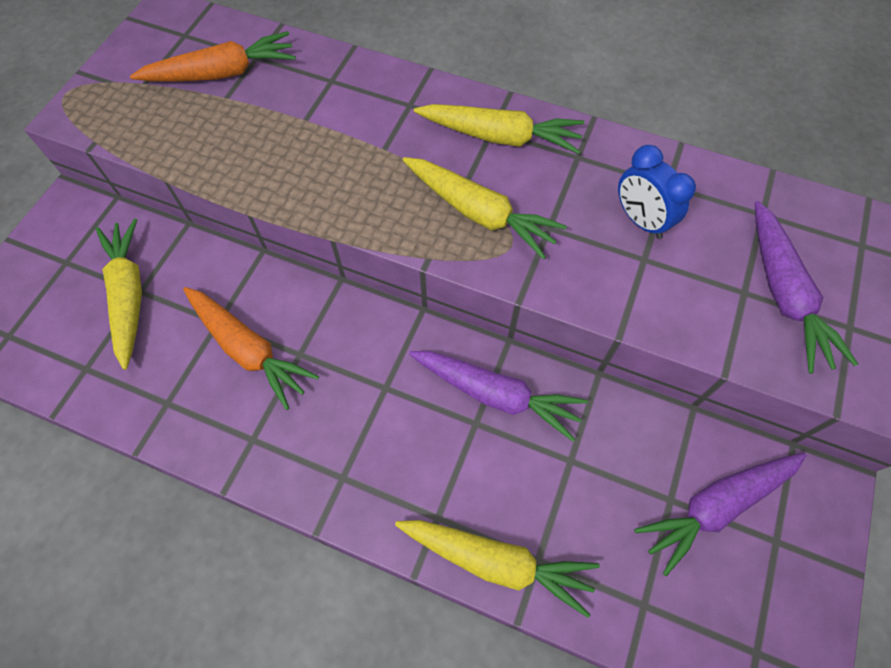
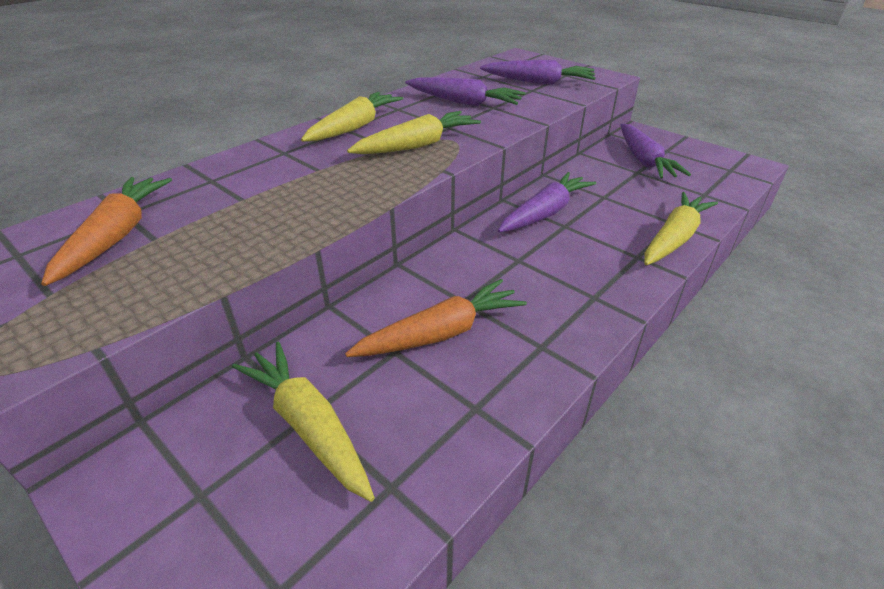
camera: 70 degrees left, 25 degrees down
yellow carrot [96,219,142,370] -> yellow carrot turned 45 degrees clockwise [232,341,375,502]
blue clock [618,145,696,239] -> purple carrot [405,77,525,106]

